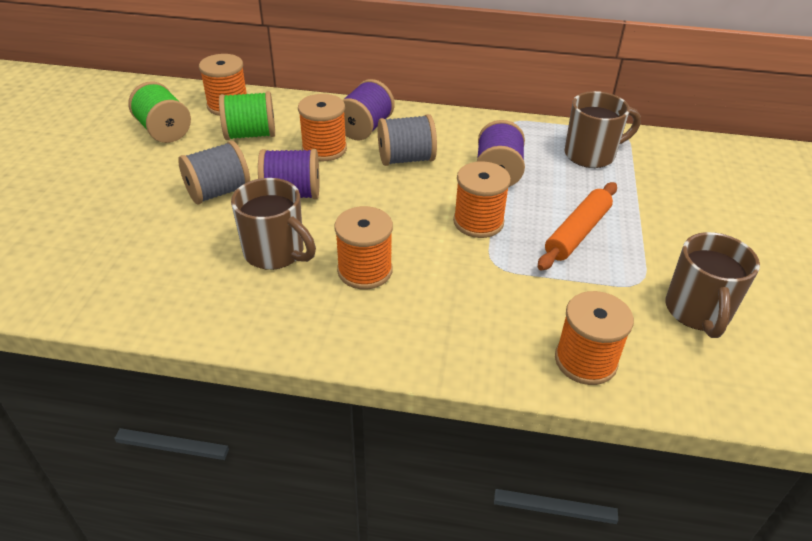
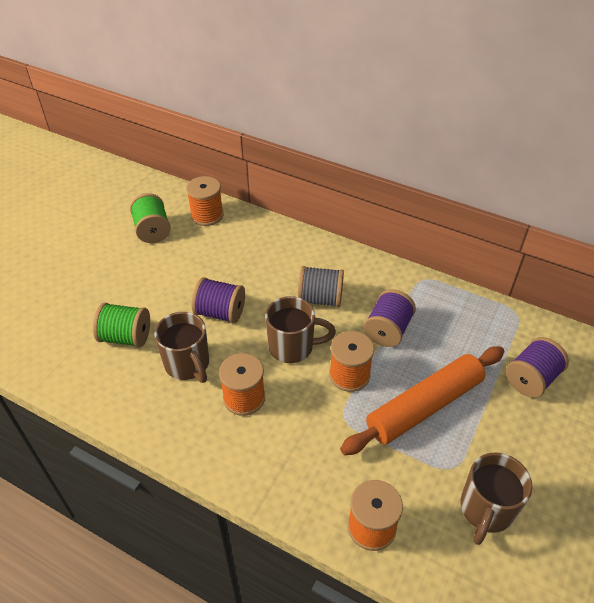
camera: 20 degrees right, 5 degrees up
grey spool [178,141,250,204] -> none
green spool [219,91,275,140] -> green spool moved to [93,303,150,348]
orange spool [298,94,347,161] -> none
purple spool [343,79,395,140] -> purple spool moved to [506,337,569,398]
orange rolling pin [538,182,617,271] -> orange rolling pin [340,346,504,455], size x1.54
brown mug [564,91,641,168] -> brown mug moved to [265,296,336,363]

